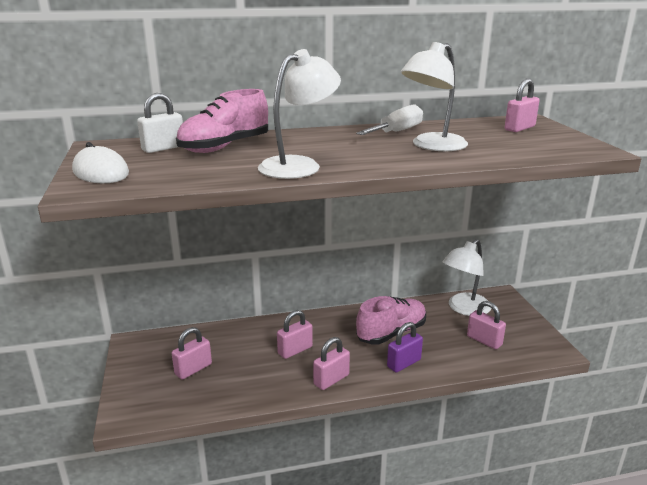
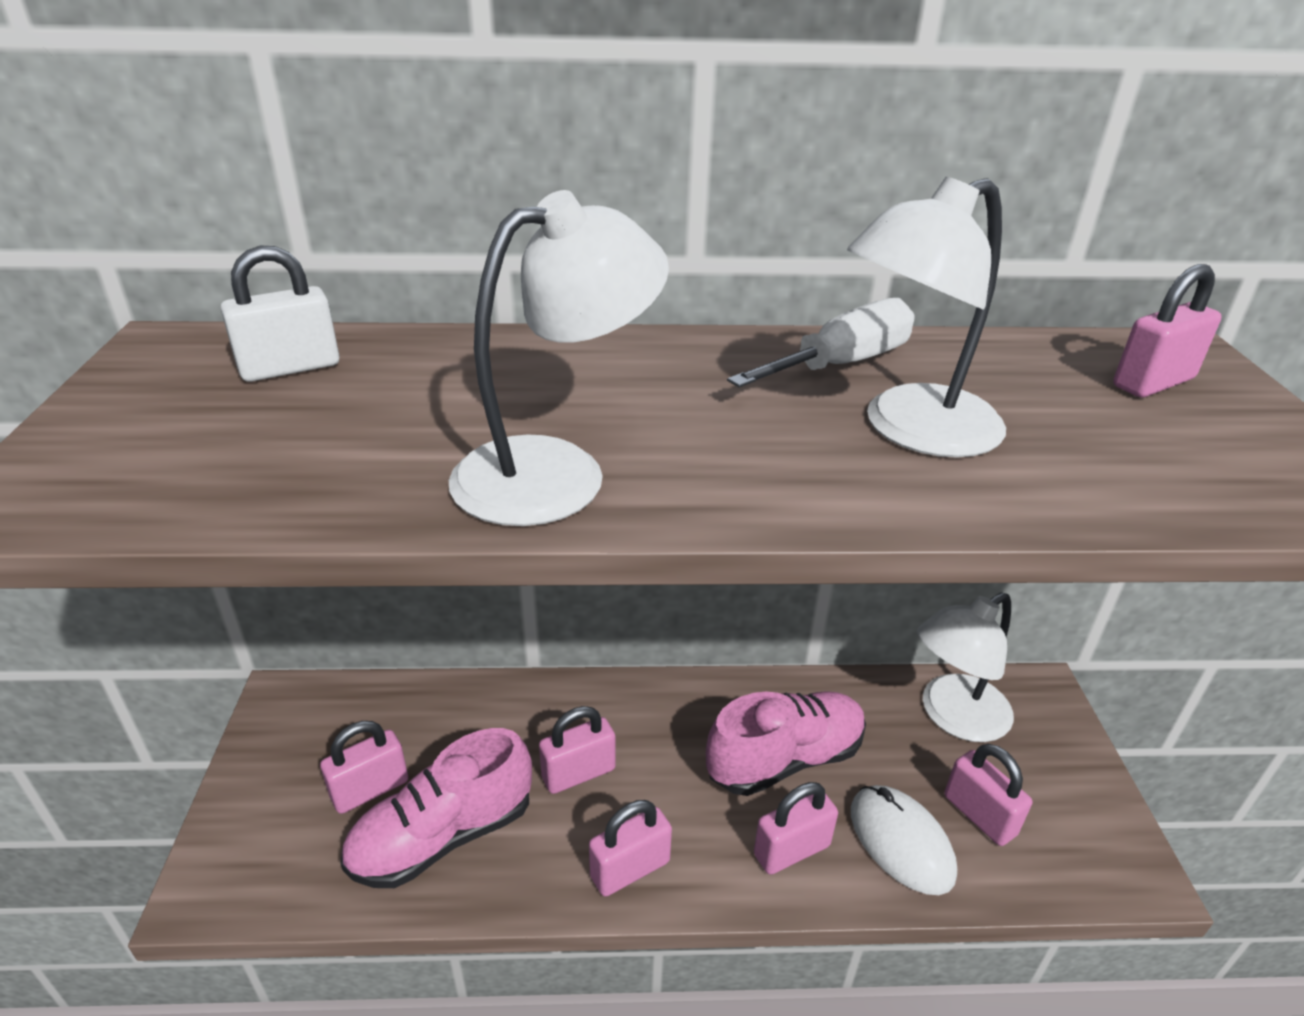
camera: 10 degrees right, 10 degrees up
white mouse [72,142,129,183] -> white mouse moved to [851,785,957,895]
pink shoe [176,89,268,153] -> pink shoe moved to [340,728,532,888]
purple padlock [387,322,423,373] -> pink padlock [754,782,838,875]

